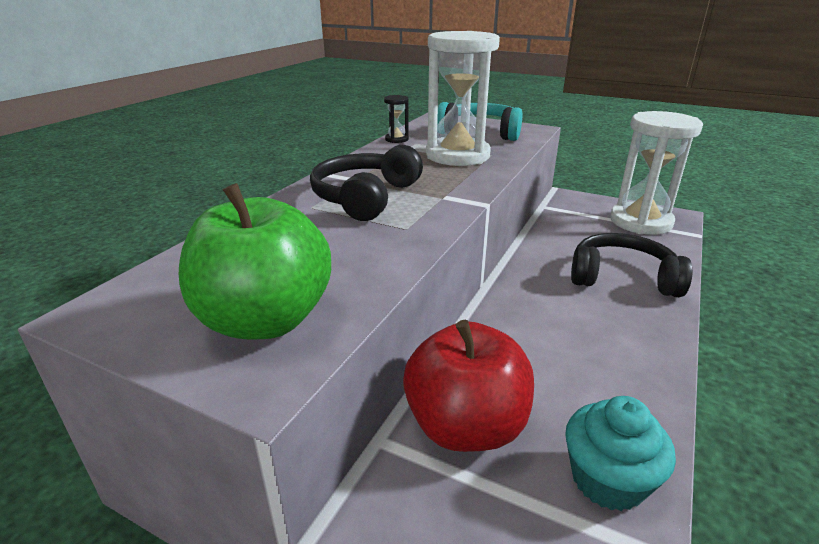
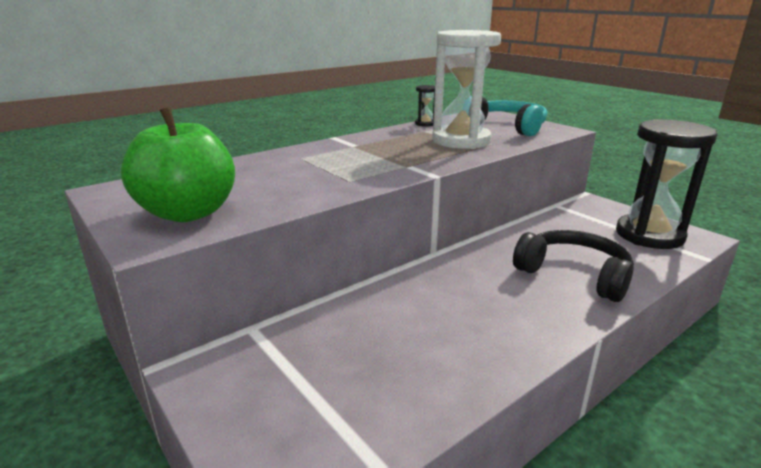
camera: 25 degrees right, 5 degrees down
black headphones [310,145,423,221] -> none
red apple [403,320,534,452] -> none
turquoise cupcake [565,396,676,511] -> none
white hourglass [610,111,703,235] -> black hourglass [616,119,717,249]

